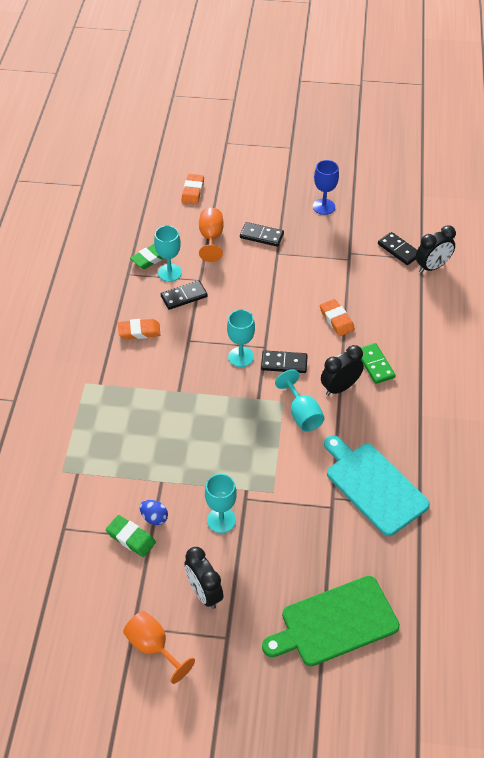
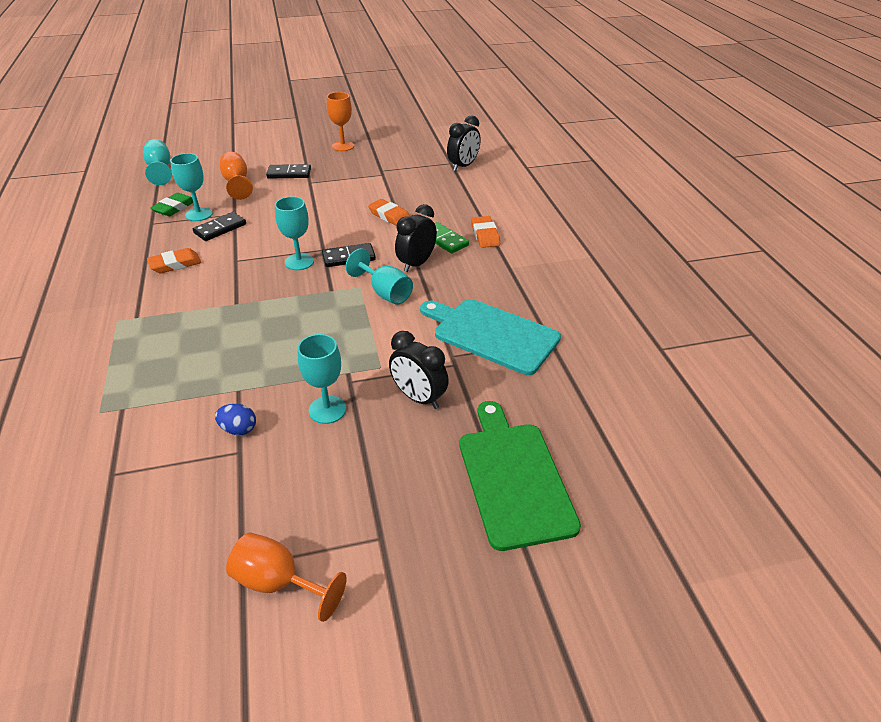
camera: 20 degrees left, 10 degrees down
green eraser [106,515,156,557] -> none
orange eraser [181,174,204,204] -> orange eraser moved to [471,216,500,248]
black clock [185,547,223,609] -> black clock moved to [389,331,449,409]
green cutting board [262,576,400,666] -> green cutting board turned 120 degrees clockwise [459,401,581,551]
blue goblet [313,160,339,215] -> orange goblet [327,92,354,151]
black domino [378,232,417,265] -> none
none -> turquoise goblet [143,139,172,185]

